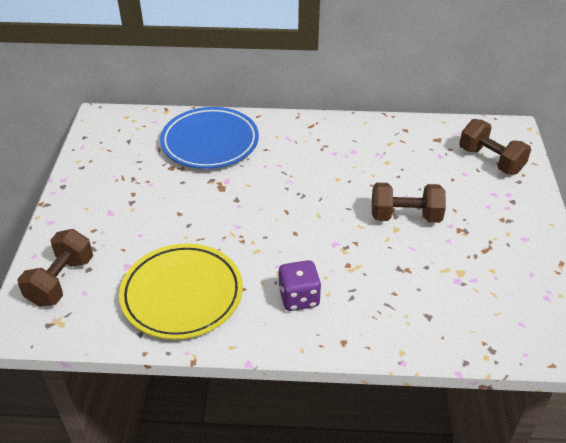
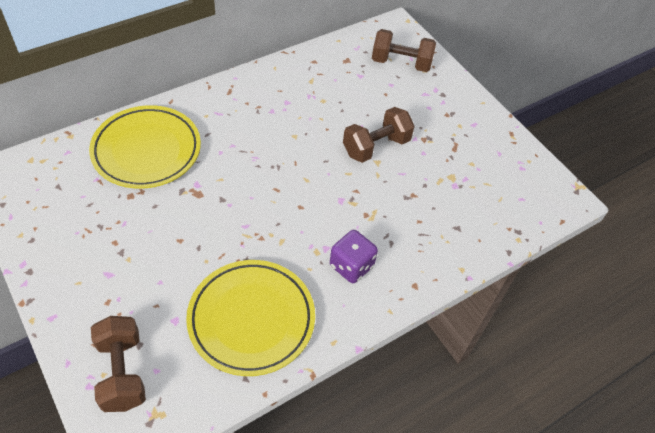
camera: 40 degrees left, 10 degrees up
blue plate [160,107,259,169] -> yellow plate [89,105,201,189]

